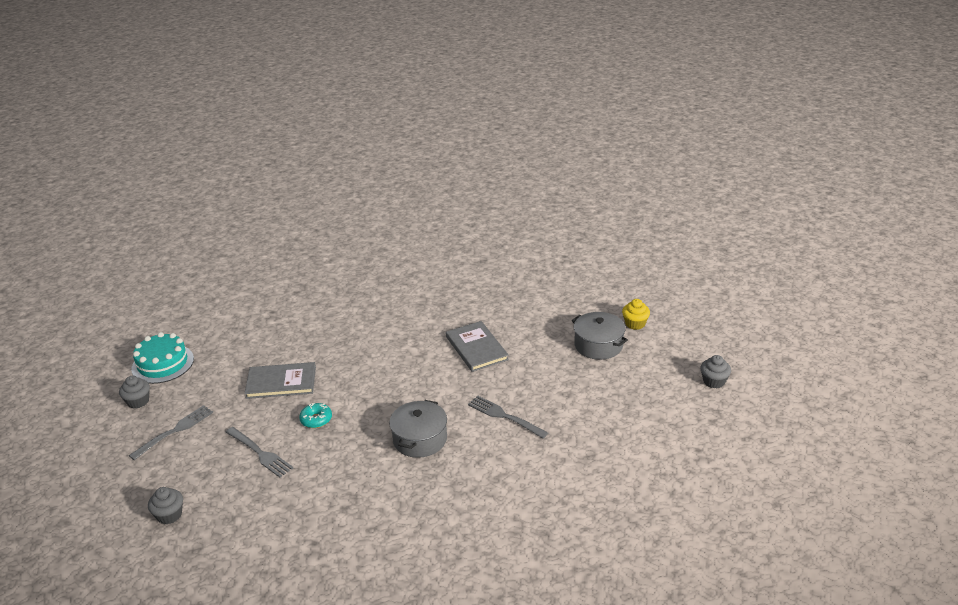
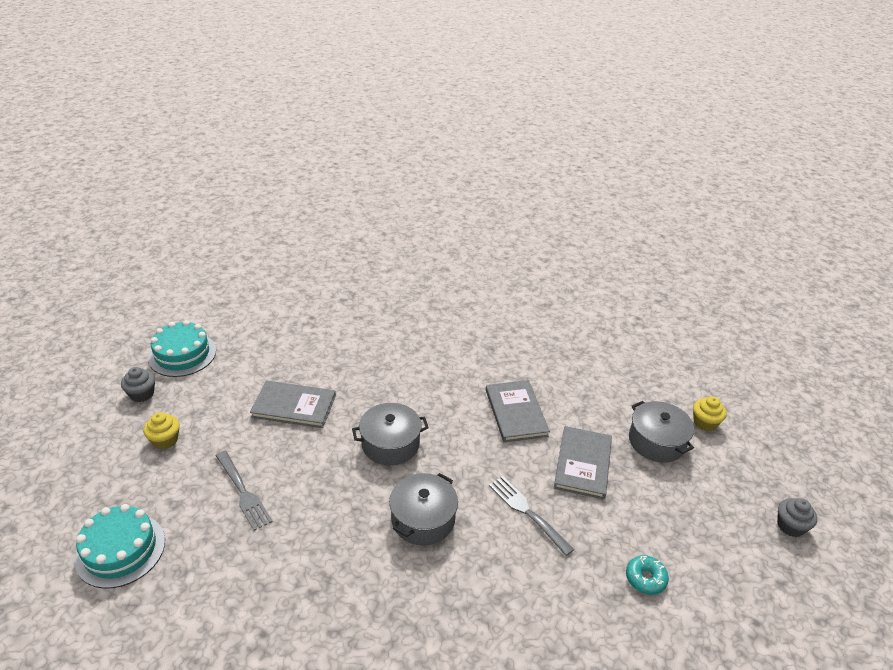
camera: 10 degrees right, 5 degrees up
grey fork [129,405,213,460] -> yellow cupcake [143,412,180,449]
grey cupcake [148,487,183,524] -> turquoise cake [74,504,165,589]
turquoise donut [299,403,332,428] -> turquoise donut moved to [626,555,669,595]
none -> grey pot [352,403,429,465]
none -> grey book [554,426,612,499]

